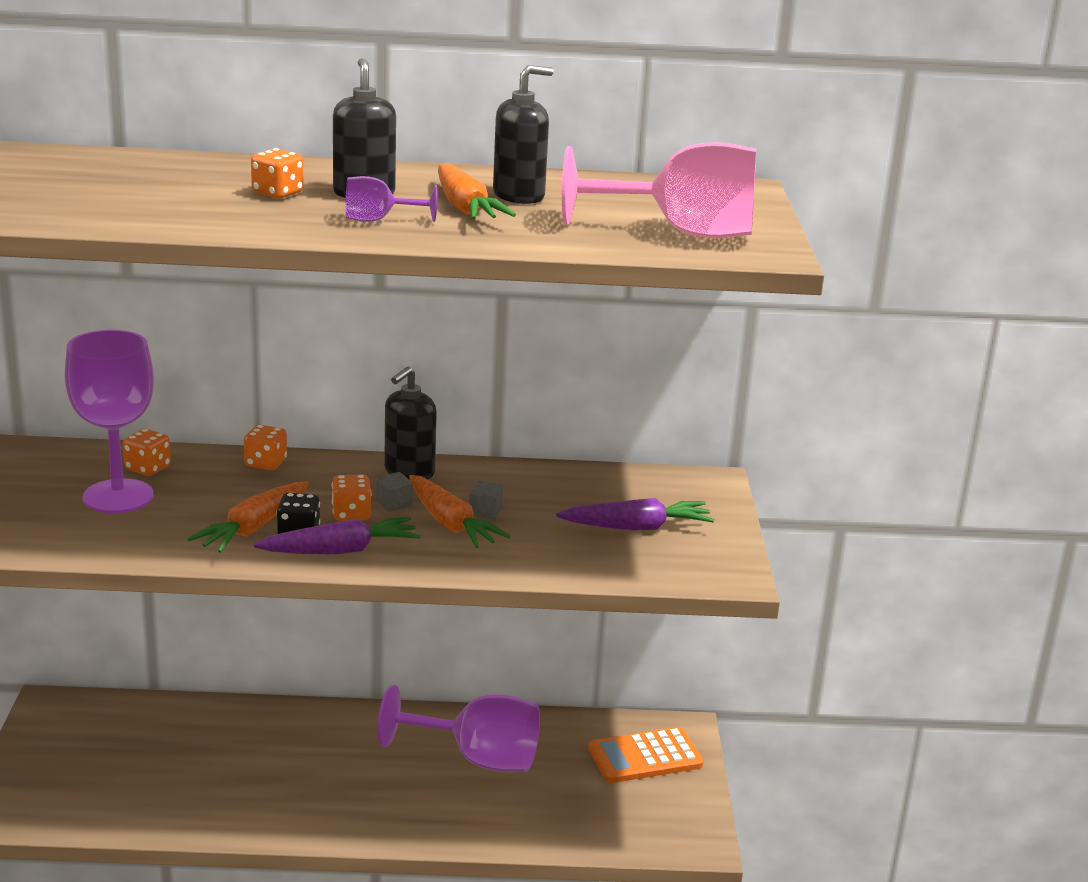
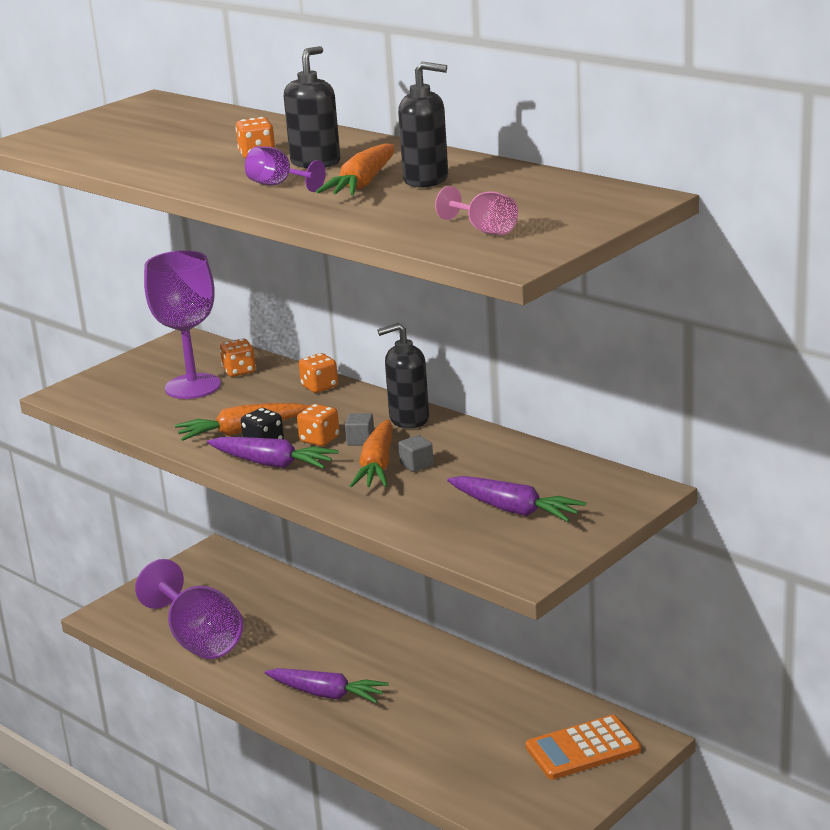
camera: 45 degrees right, 0 degrees up
purple goblet [377,685,540,772] -> purple goblet moved to [135,559,243,659]
pink goblet [562,142,756,238] -> pink goblet [435,186,518,235], size x0.47
orange calculator [588,727,703,783] -> orange calculator turned 45 degrees counterclockwise [526,715,641,780]
none -> purple carrot [265,668,389,704]

